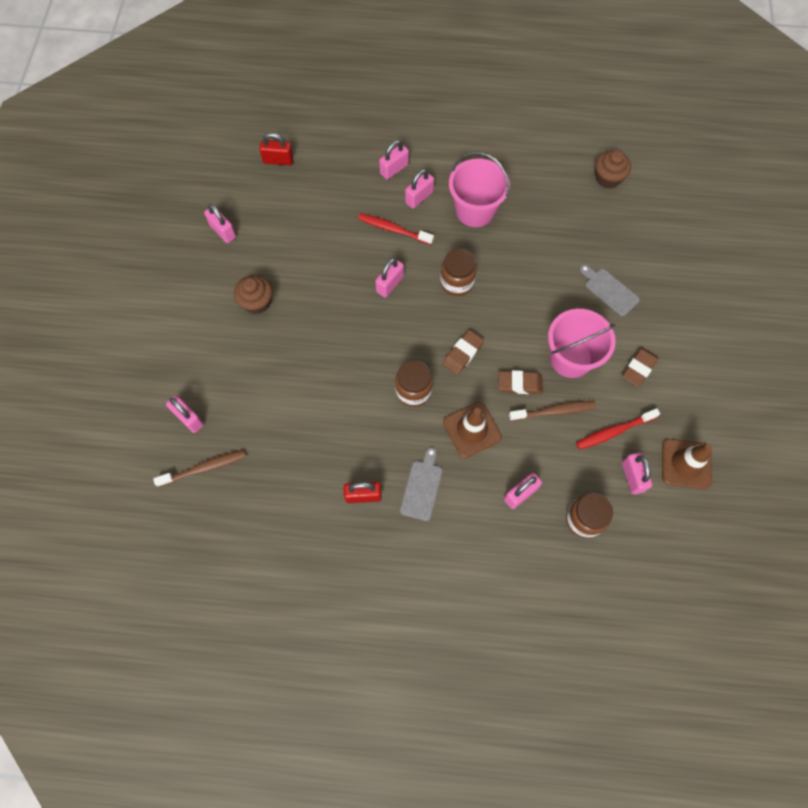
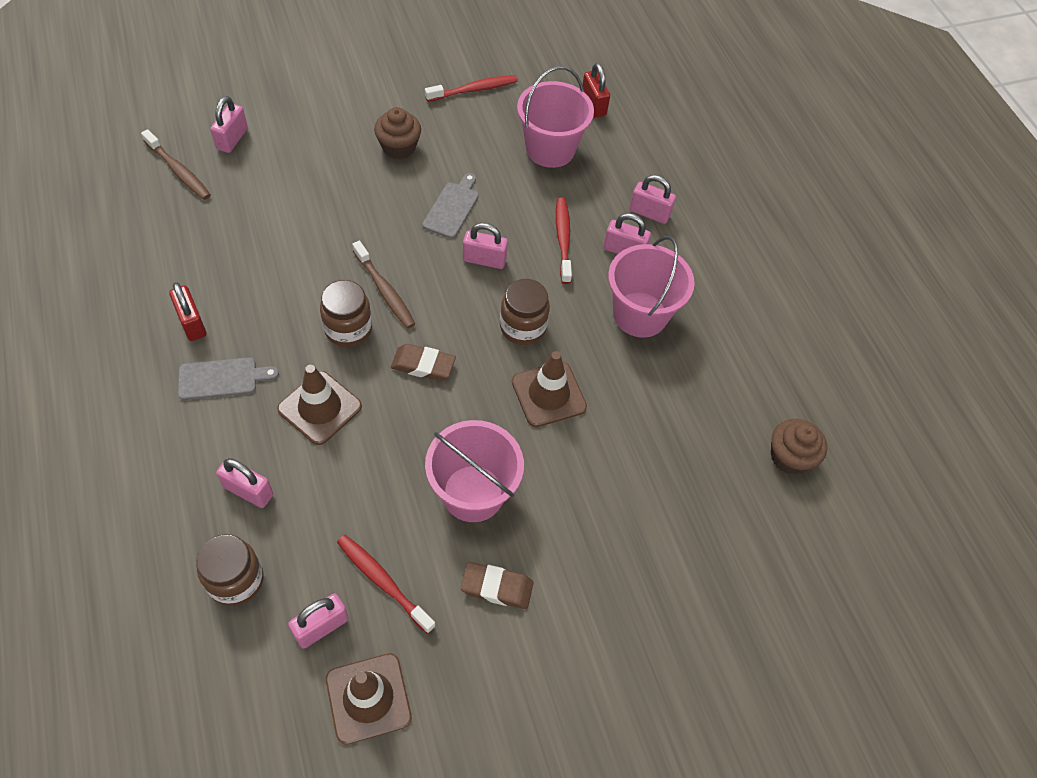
camera: 60 degrees right, 10 degrees down
pink padlock [204,204,236,243] -> red toothbrush [425,75,518,102]
brown eraser [498,370,543,394] -> none
brown toothbrush [509,401,596,421] -> brown toothbrush moved to [352,241,415,329]
grey cutting board [579,264,640,316] -> grey cutting board moved to [422,173,479,238]
none -> brown traffic cone [512,351,587,427]
none -> pink bucket [517,66,594,168]

